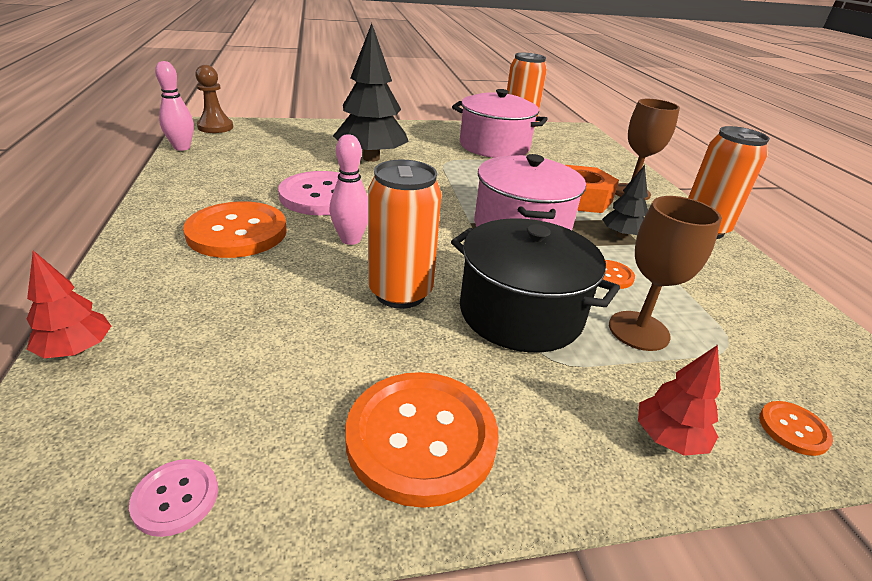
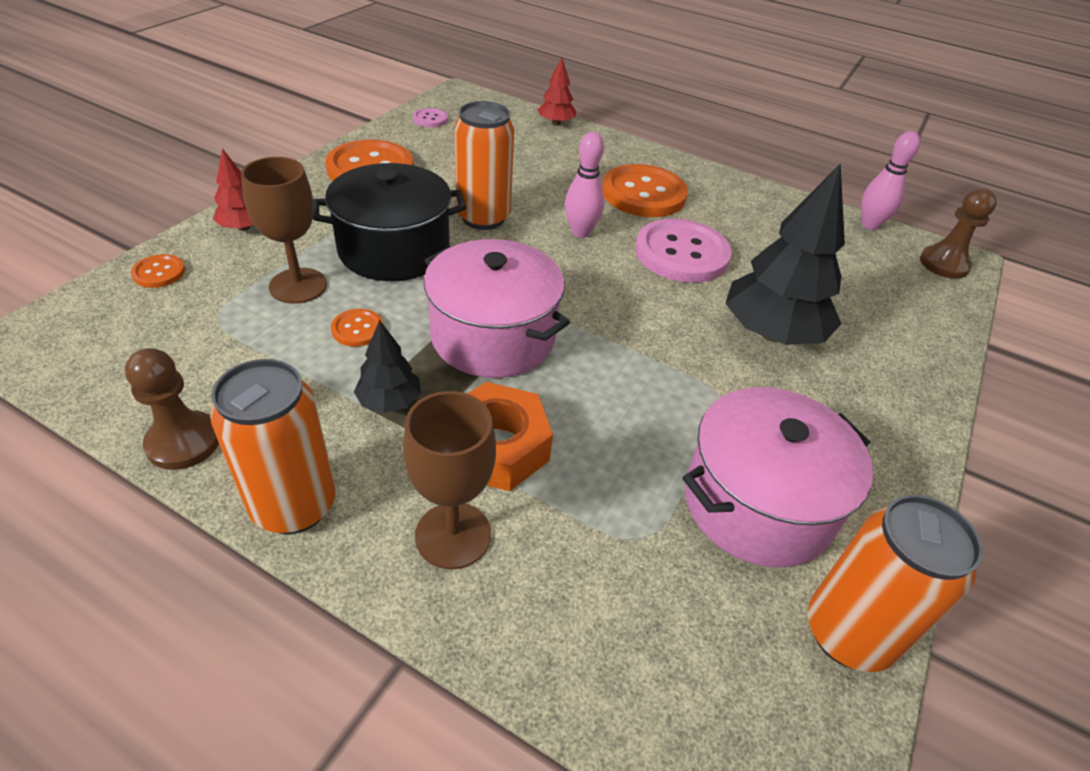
camera: 130 degrees right, 10 degrees up
none -> brown pawn [125,348,219,470]

